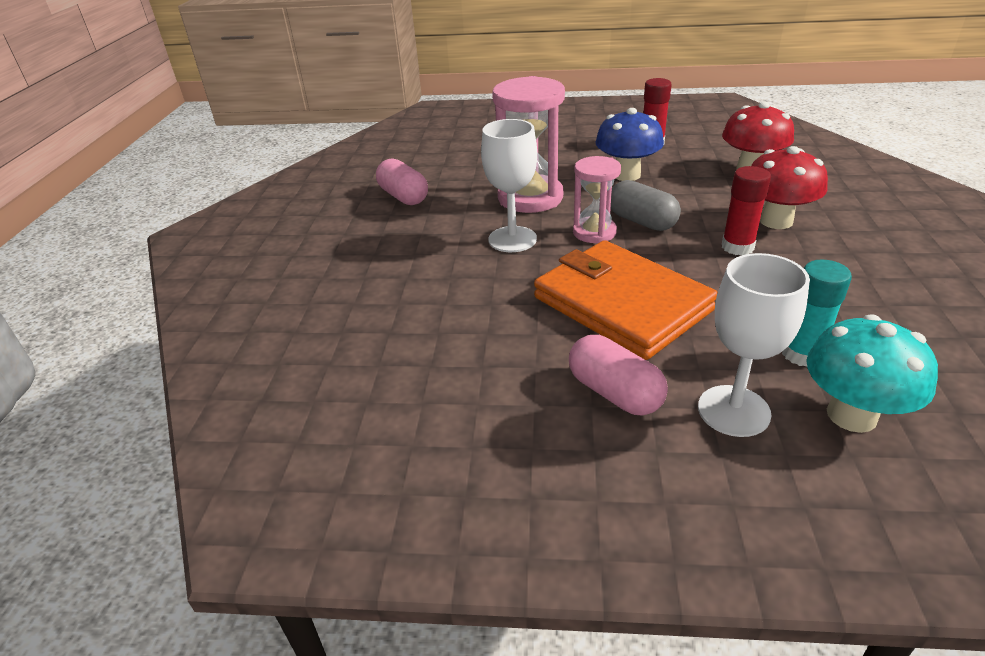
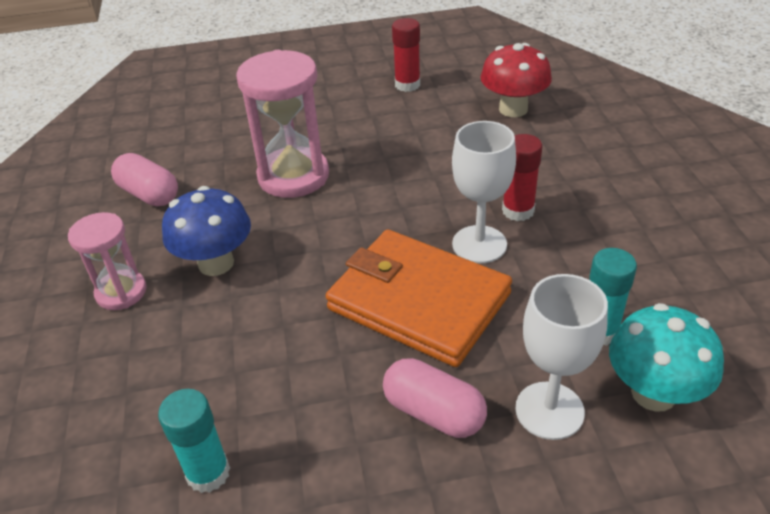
camera: 15 degrees left, 5 degrees up
white goblet [481,119,537,252] -> white goblet moved to [452,121,516,263]
pink hourglass [573,156,621,243] -> pink hourglass moved to [68,212,147,310]
blue mushroom [595,108,664,181] -> blue mushroom moved to [162,186,251,276]
grey capsule [611,180,681,231] -> none
red mushroom [751,146,828,229] -> none
none -> turquoise glue stick [158,389,230,493]

